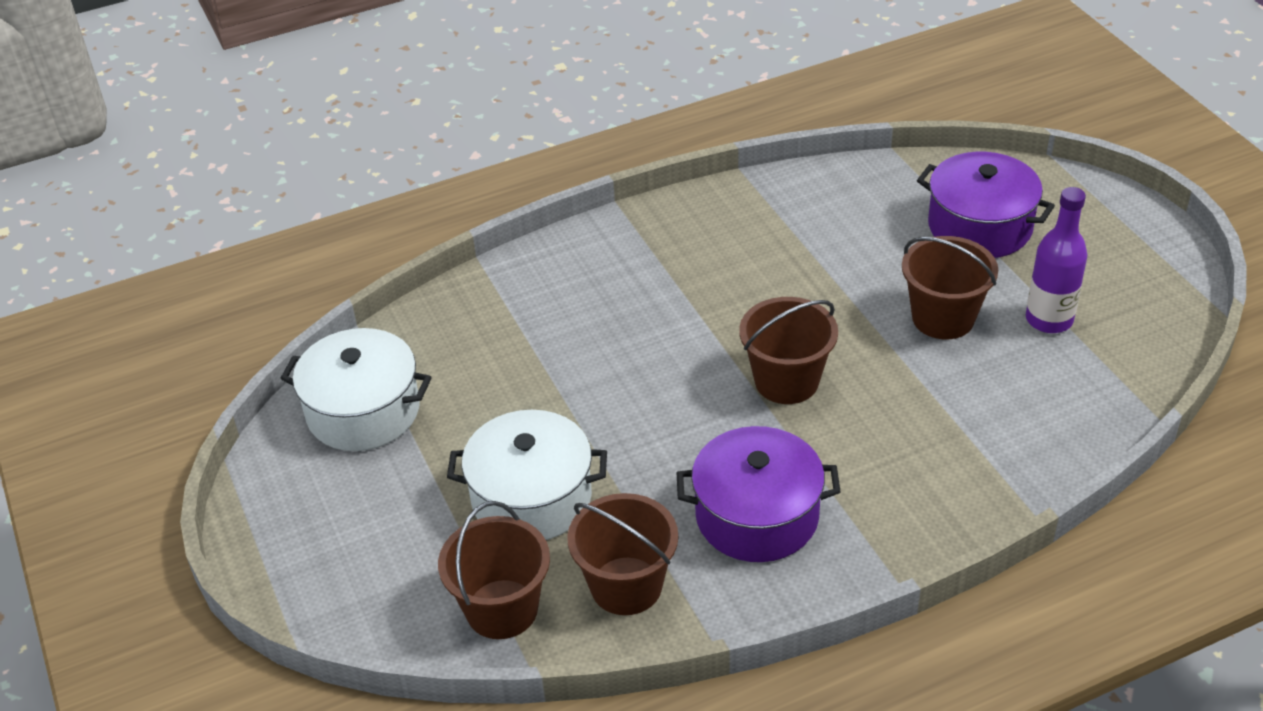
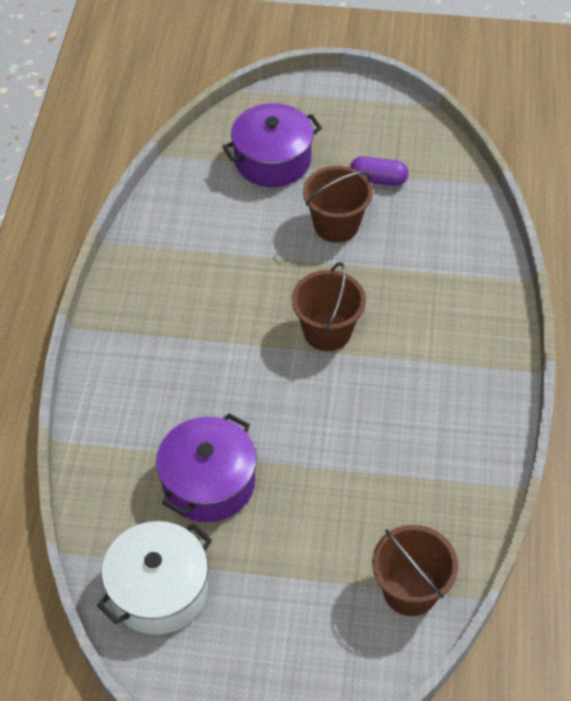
camera: 60 degrees left, 10 degrees up
white pot [447,410,607,540] -> none
brown bucket [567,493,678,615] -> none
purple pot [677,426,841,562] -> purple pot moved to [156,413,257,522]
purple bottle [1026,187,1087,333] -> purple capsule [350,156,408,186]

